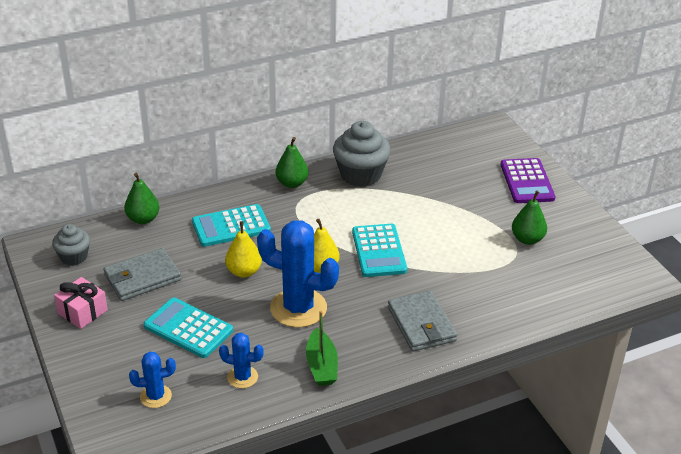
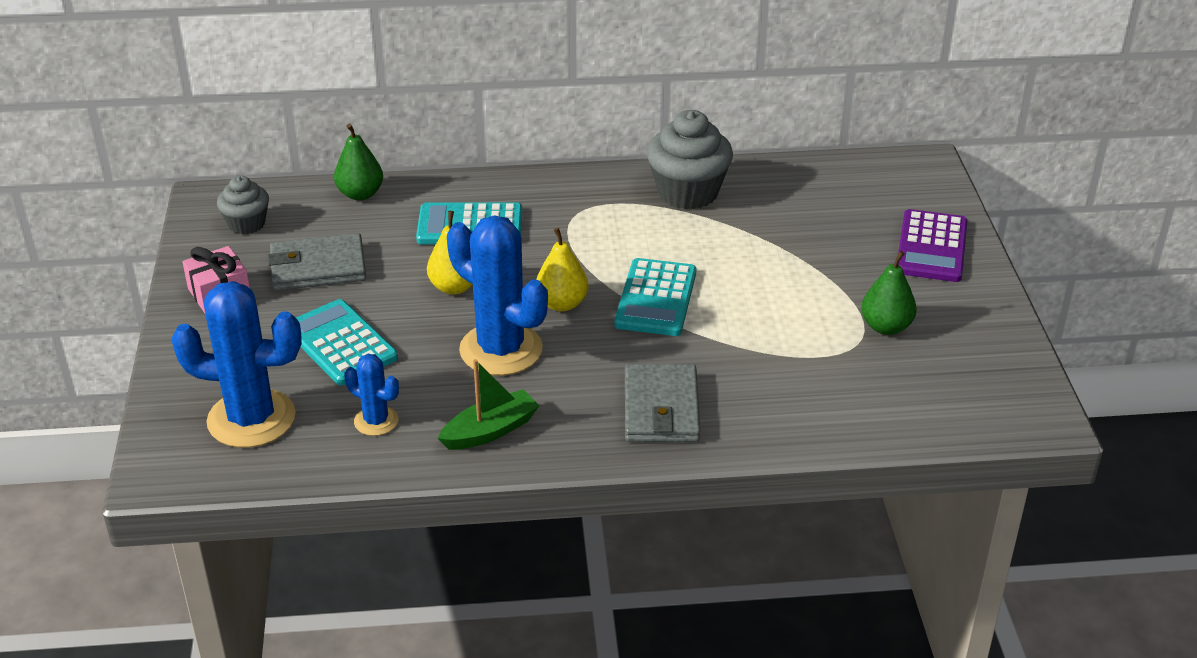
camera: 20 degrees right, 0 degrees up
blue cactus [129,352,176,408] -> blue cactus [172,281,302,448], size x1.98
green pear [276,137,309,188] -> none
green boat [306,311,338,386] -> green boat turned 135 degrees counterclockwise [438,359,539,450]

